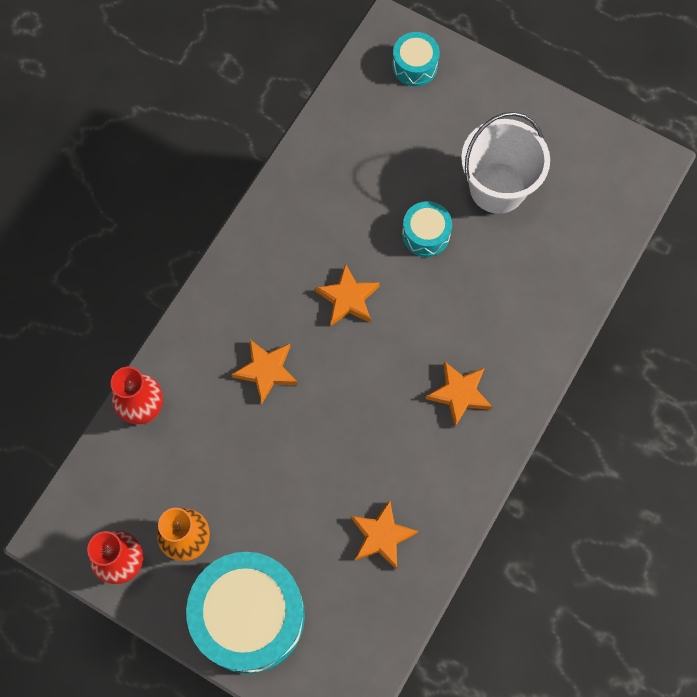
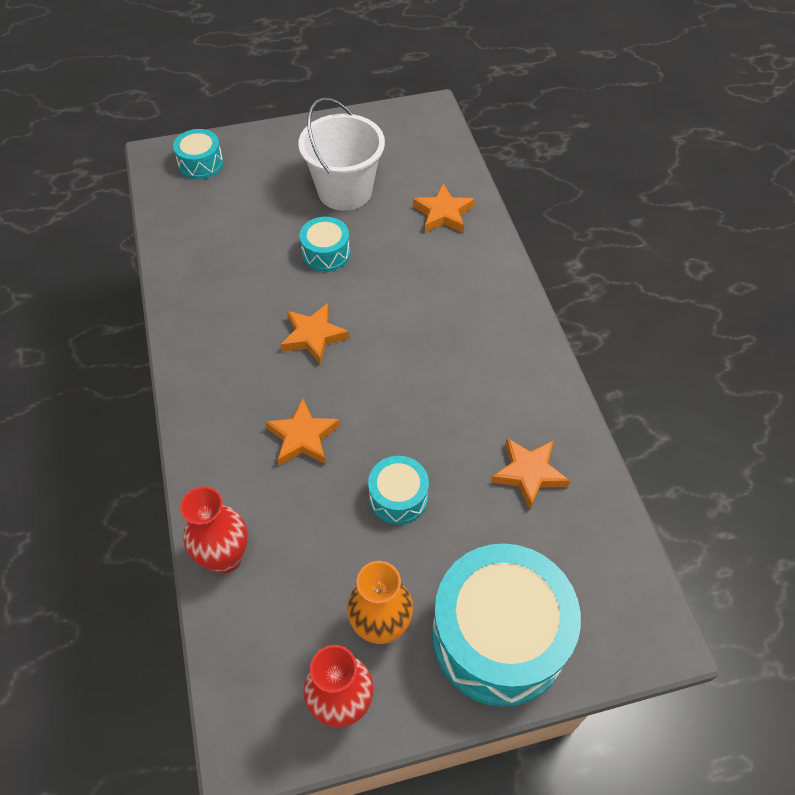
camera: 45 degrees left, 15 degrees down
orange star [426,361,492,427] -> orange star moved to [413,183,474,233]
none -> turquoise drum [368,456,429,525]

